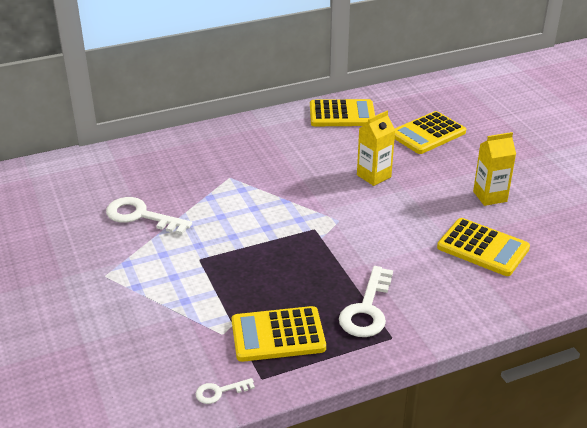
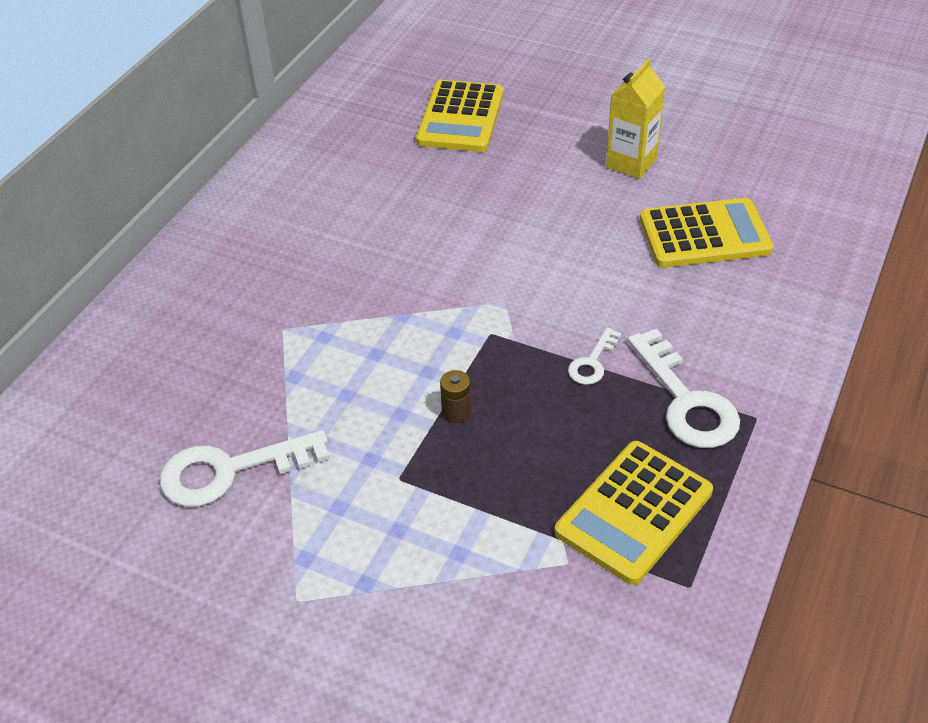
camera: 40 degrees left, 10 degrees up
white key [196,378,255,404] -> white key moved to [568,327,621,385]
yellow calculator [310,99,375,126] -> none
yellow carton [357,111,395,186] -> none
none -> brown battery [440,370,471,423]

